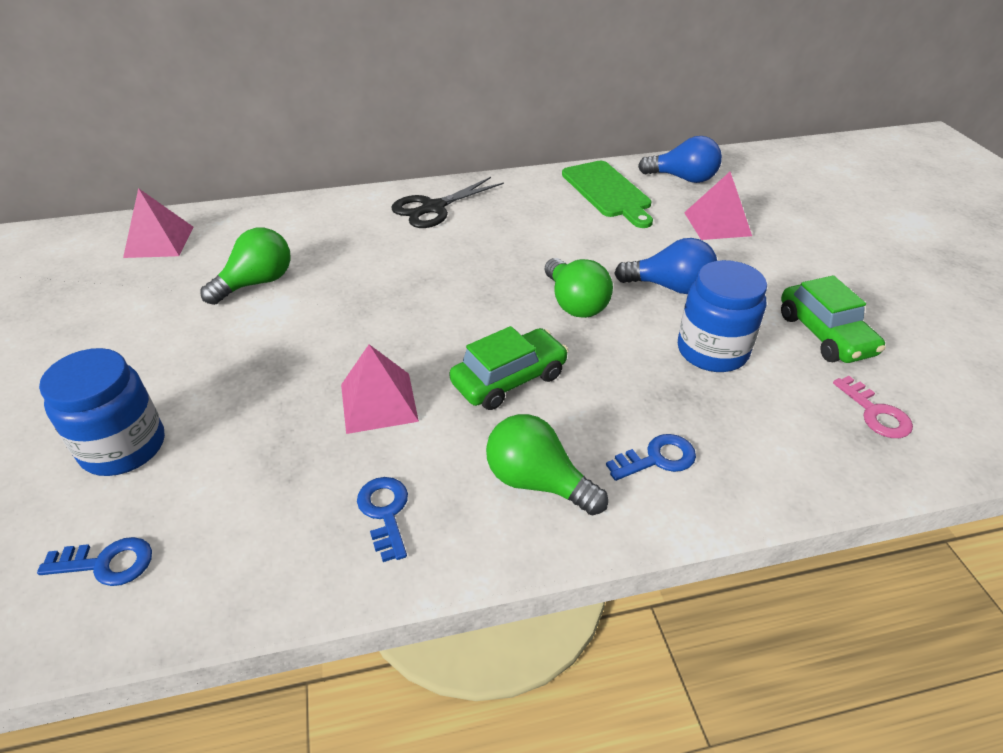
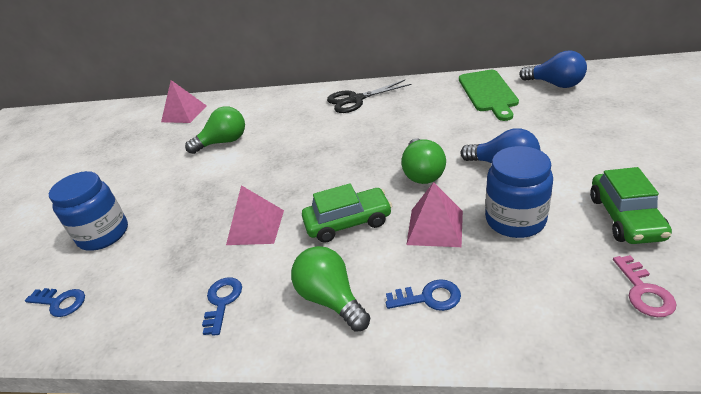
camera: 25 degrees right, 5 degrees down
pink pyramid [684,172,752,240] -> pink pyramid moved to [406,182,463,247]

